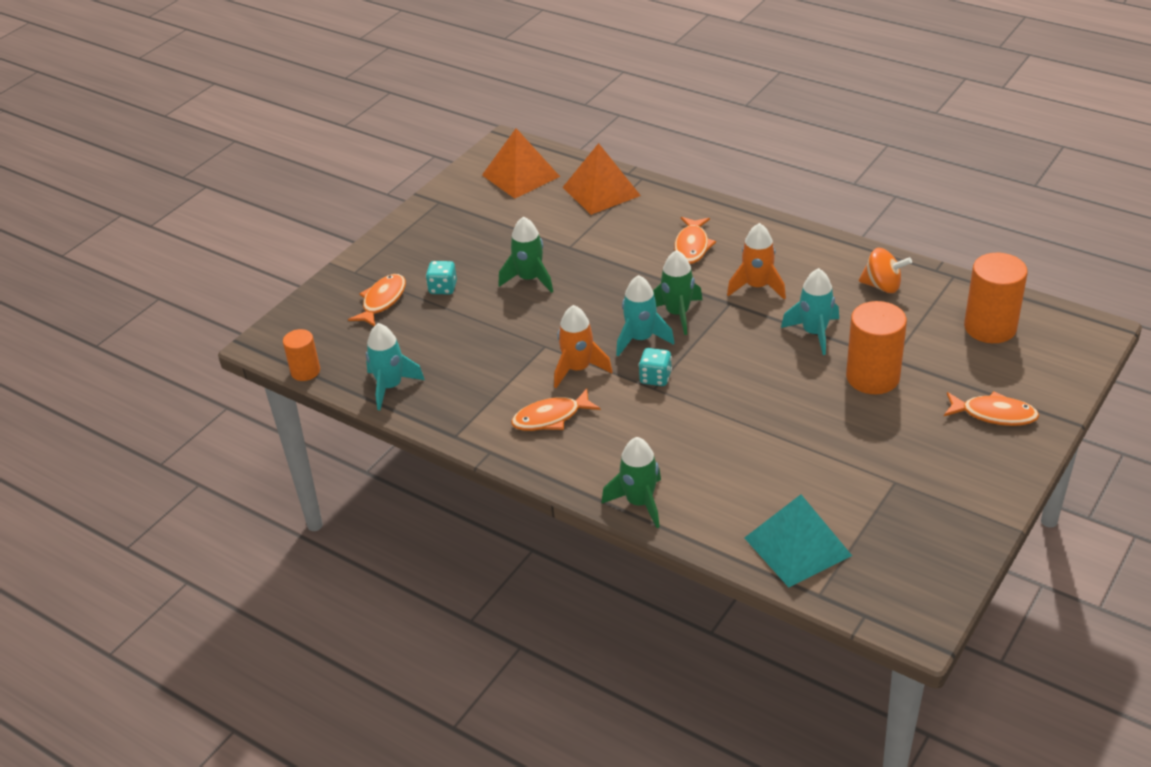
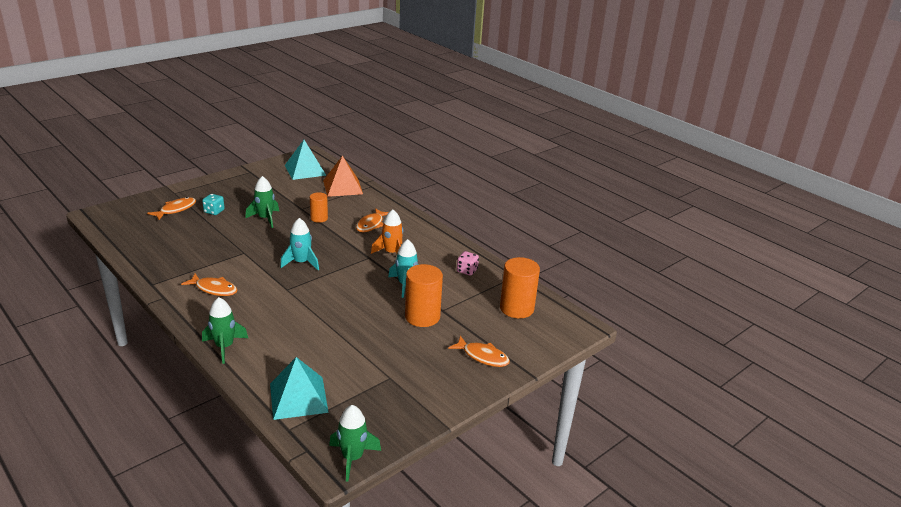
camera: 10 degrees right, 10 degrees down
orange cylinder [283,329,320,381] -> orange cylinder moved to [310,192,328,223]
turquoise rocket [366,323,425,410] -> none
orange pyramid [482,128,560,199] -> turquoise pyramid [285,140,327,180]
orange fish [511,388,601,431] -> orange fish turned 150 degrees counterclockwise [181,274,237,296]
orange rocket [554,305,613,388] -> none
turquoise dice [639,348,672,386] -> none
green rocket [653,250,702,335] -> green rocket moved to [329,405,381,482]
orange spinning top [859,248,912,293] -> pink dice [457,251,479,275]

